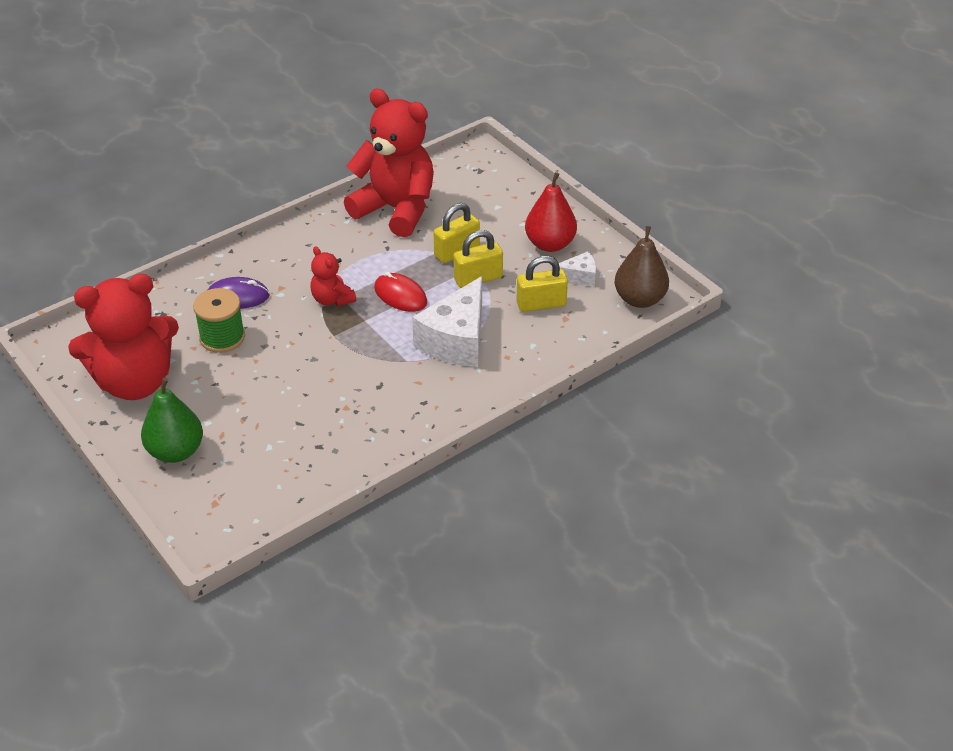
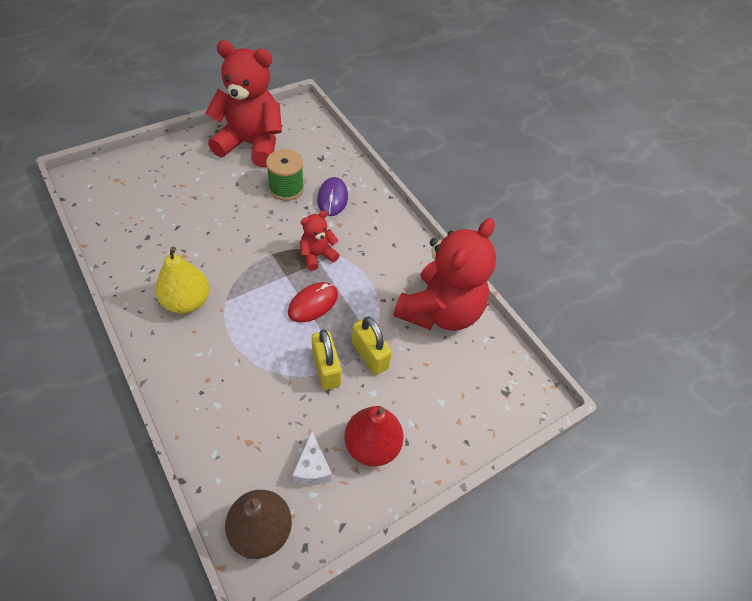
camera: 90 degrees right, 10 degrees up
red teddy bear [68,274,179,400] -> red teddy bear turned 120 degrees clockwise [205,40,282,167]
green pear [141,378,203,463] -> none
white cheese [412,276,482,367] -> none
yellow padlock [516,256,568,312] -> none
none -> yellow pear [155,247,209,314]

